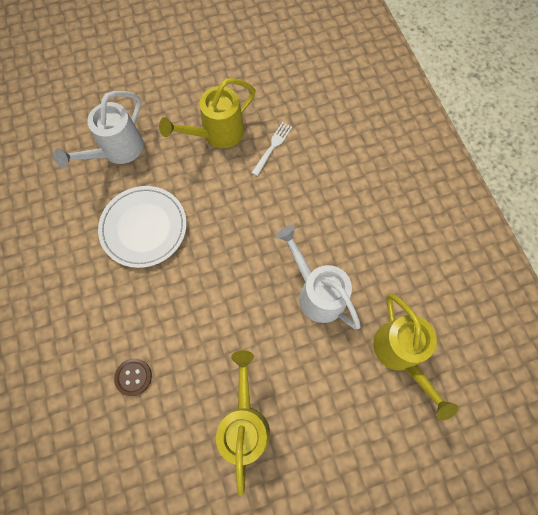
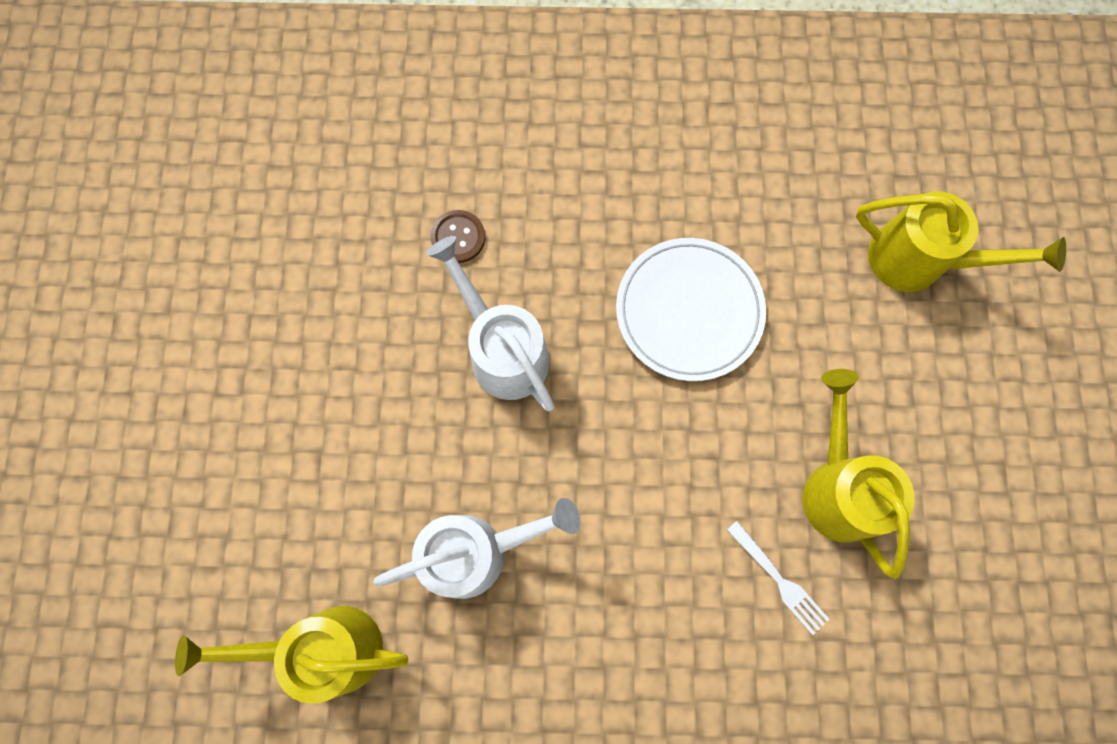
camera: 110 degrees right, 5 degrees up
white watering can [53,91,144,168] -> white watering can moved to [426,236,555,411]
yellow watering can [216,350,270,496] -> yellow watering can moved to [856,192,1066,292]

